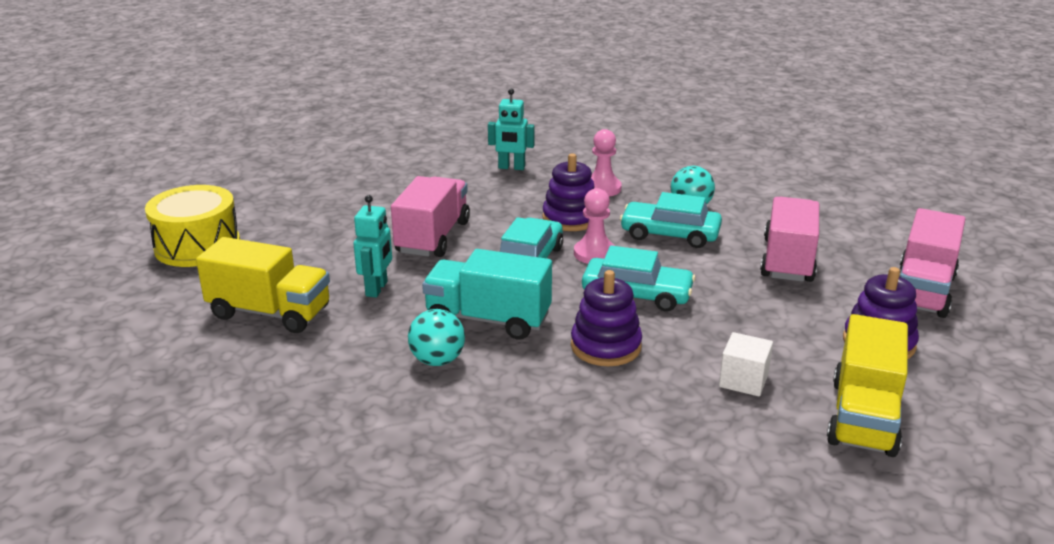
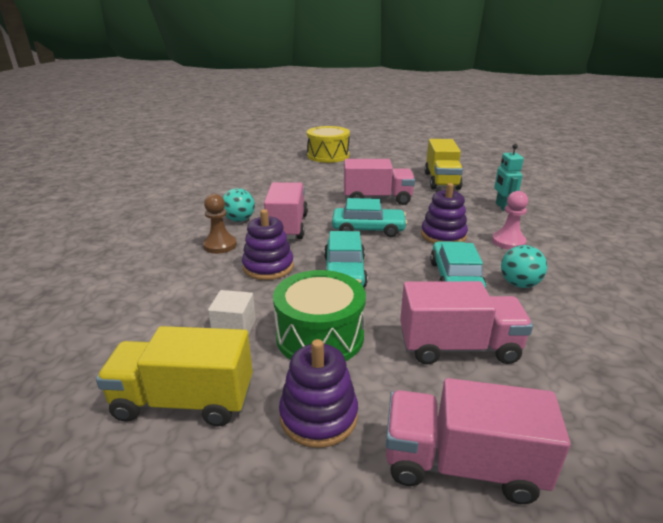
camera: 75 degrees right, 0 degrees up
yellow truck [196,237,330,333] -> yellow truck moved to [425,139,463,190]
turquoise robot [354,195,392,298] -> none
turquoise truck [422,249,552,340] -> pink truck [264,182,308,239]
pink pawn [574,188,615,264] -> none
none -> brown pawn [203,194,237,254]
none -> green drum [273,270,366,361]

